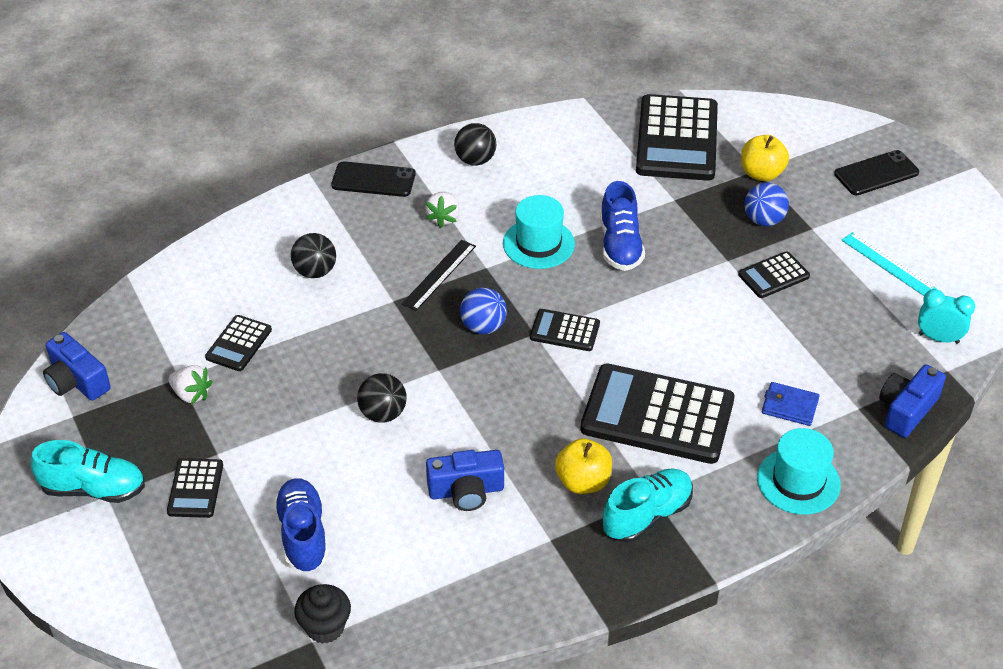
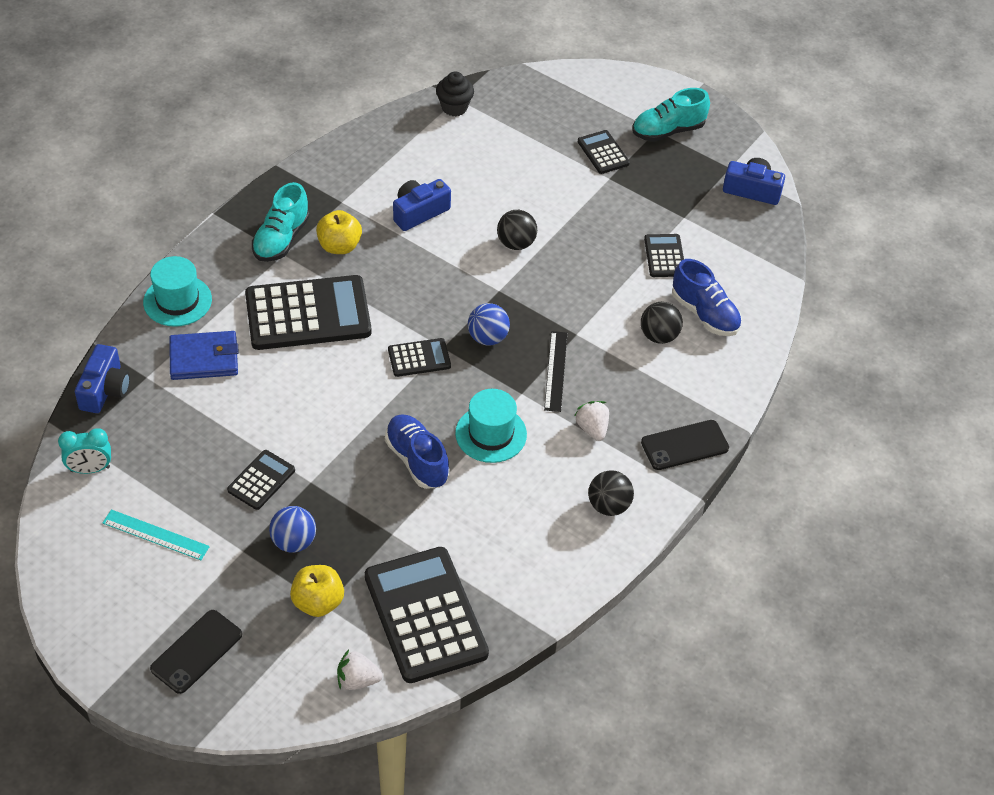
camera: 150 degrees right, 5 degrees up
white strawberry [169,365,213,404] -> white strawberry moved to [337,649,383,690]
blue shoe [273,478,328,573] -> blue shoe moved to [672,259,742,336]
blue wallet [762,382,820,426] -> blue wallet [169,331,239,380], size x1.50

